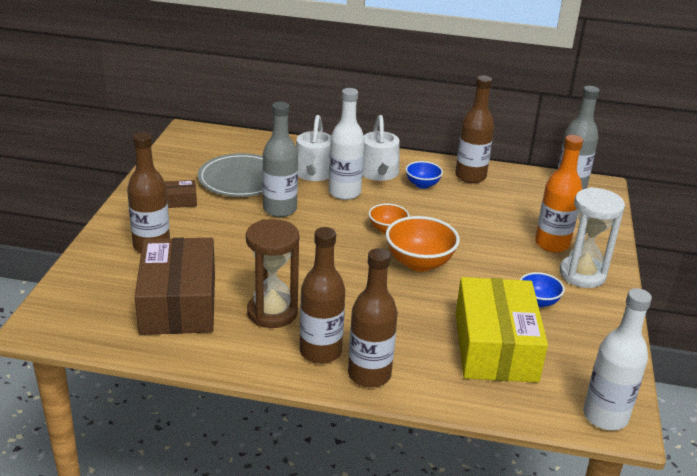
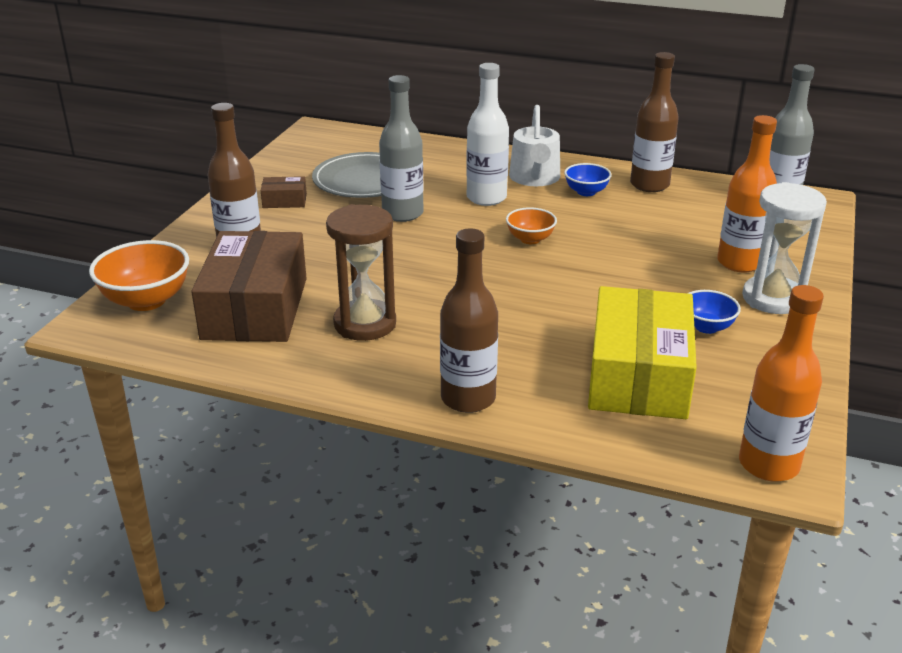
camera: 10 degrees right, 0 degrees up
white watering can [296,115,331,181] -> none
brown bottle [300,227,345,364] -> none
orange bowl [386,216,460,272] -> orange bowl moved to [89,240,189,311]
white bottle [583,288,652,430] -> orange bottle [739,285,824,482]

